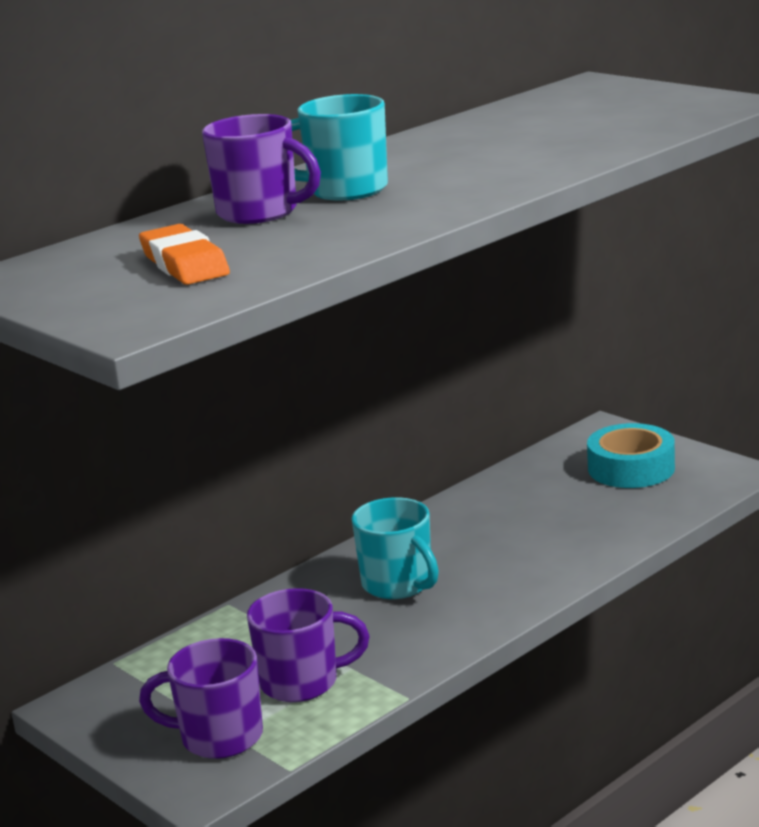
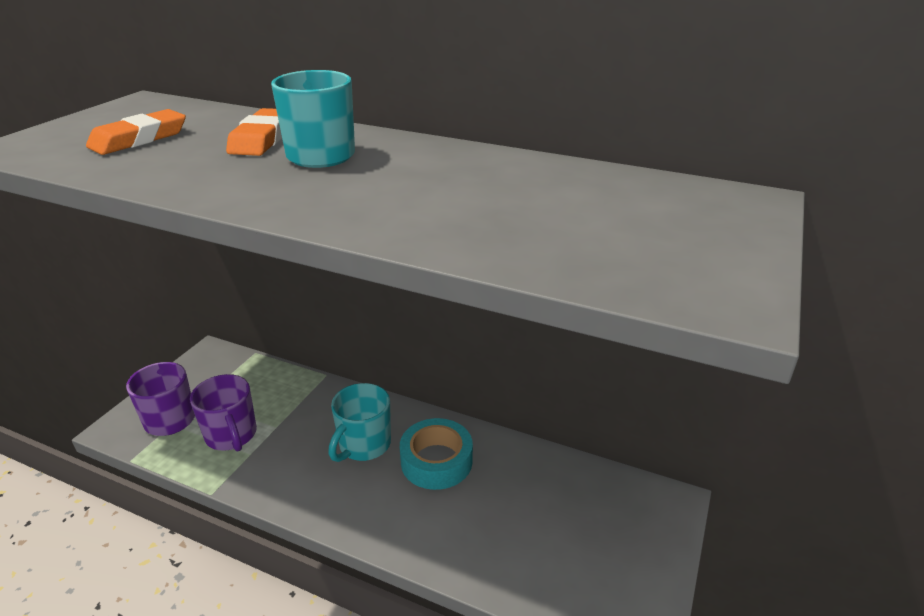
camera: 65 degrees right, 10 degrees up
purple mug [202,114,321,224] -> orange eraser [226,108,282,156]
turquoise tape [587,423,675,488] -> turquoise tape moved to [400,418,473,490]

